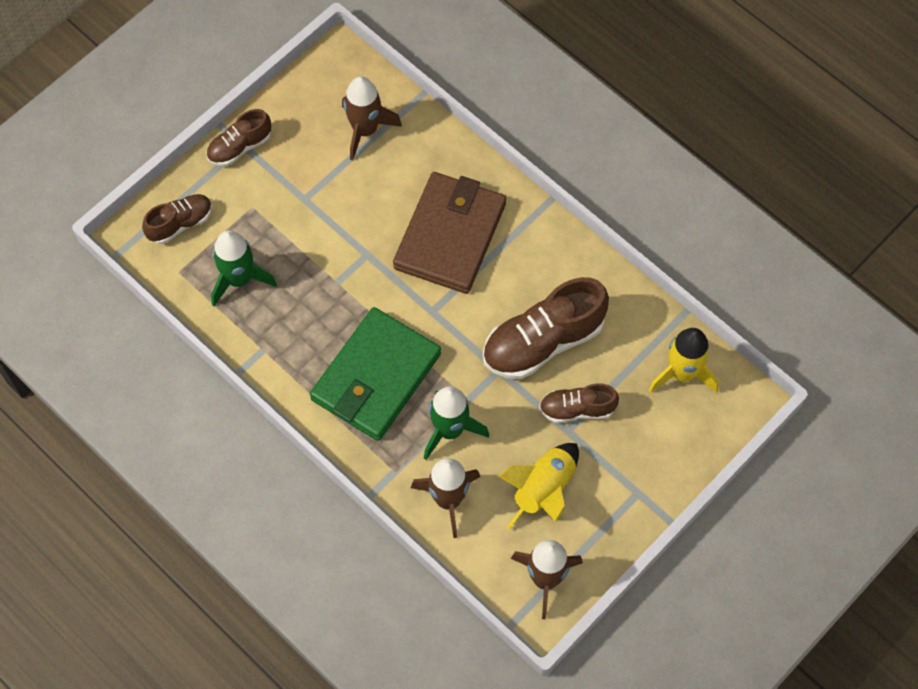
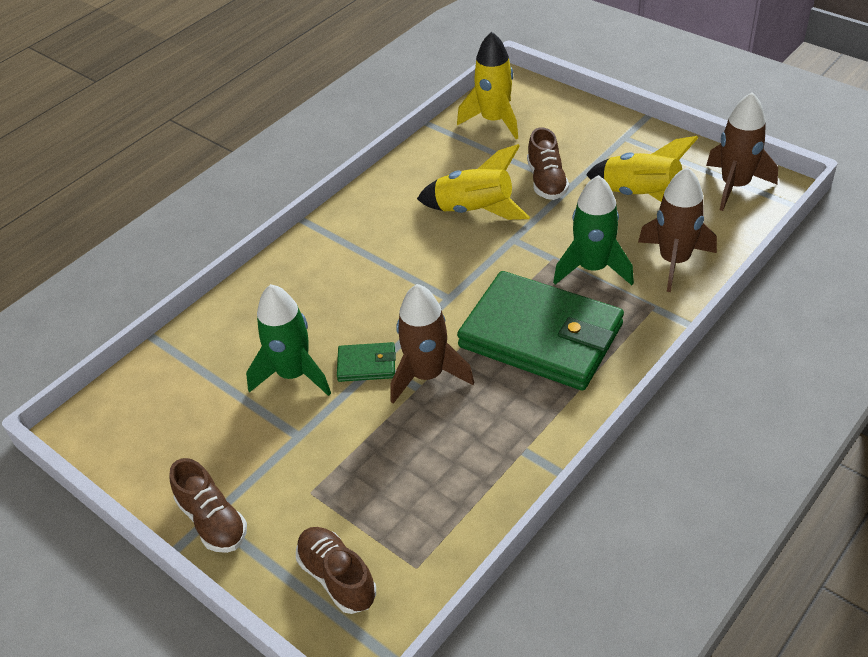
camera: 90 degrees left, 20 degrees down
green rocket [211,230,277,307] -> green rocket moved to [246,284,331,396]
brown rocket [342,76,402,161] -> brown rocket moved to [390,284,474,404]
brown wallet [393,172,506,294] -> none
brown shoe [483,277,609,379] -> yellow rocket [417,144,530,220]
none -> green wallet [337,342,396,382]

